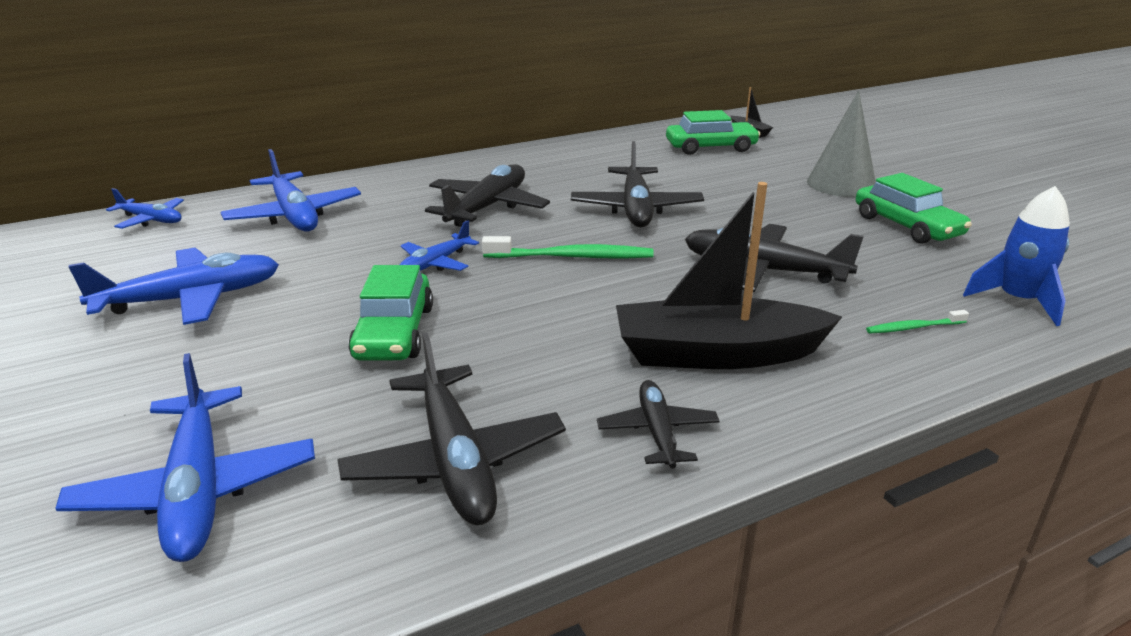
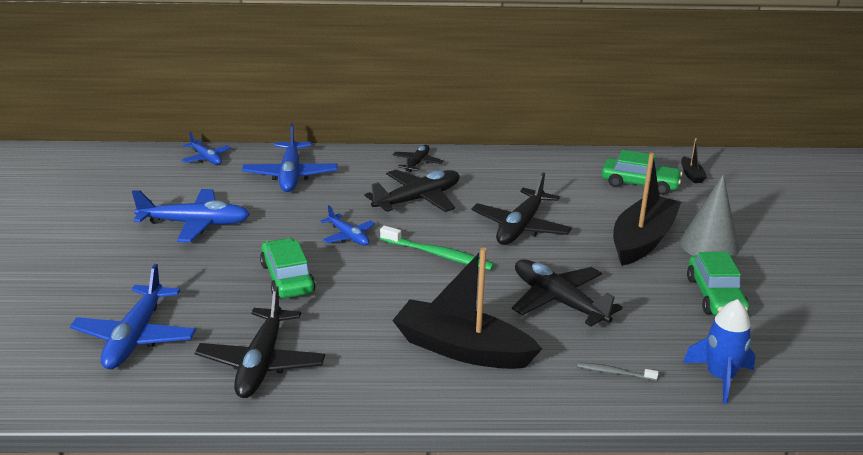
camera: 25 degrees right, 0 degrees up
green car [348,265,433,360] -> green car turned 135 degrees clockwise [260,238,316,298]
blue plane [400,220,479,271] -> blue plane turned 105 degrees counterclockwise [320,205,375,246]
black plane [597,380,720,468] -> black plane moved to [393,145,444,172]
green toothbrush [866,310,969,333] -> grey toothbrush [578,362,658,381]
none -> black boat [613,152,681,266]

